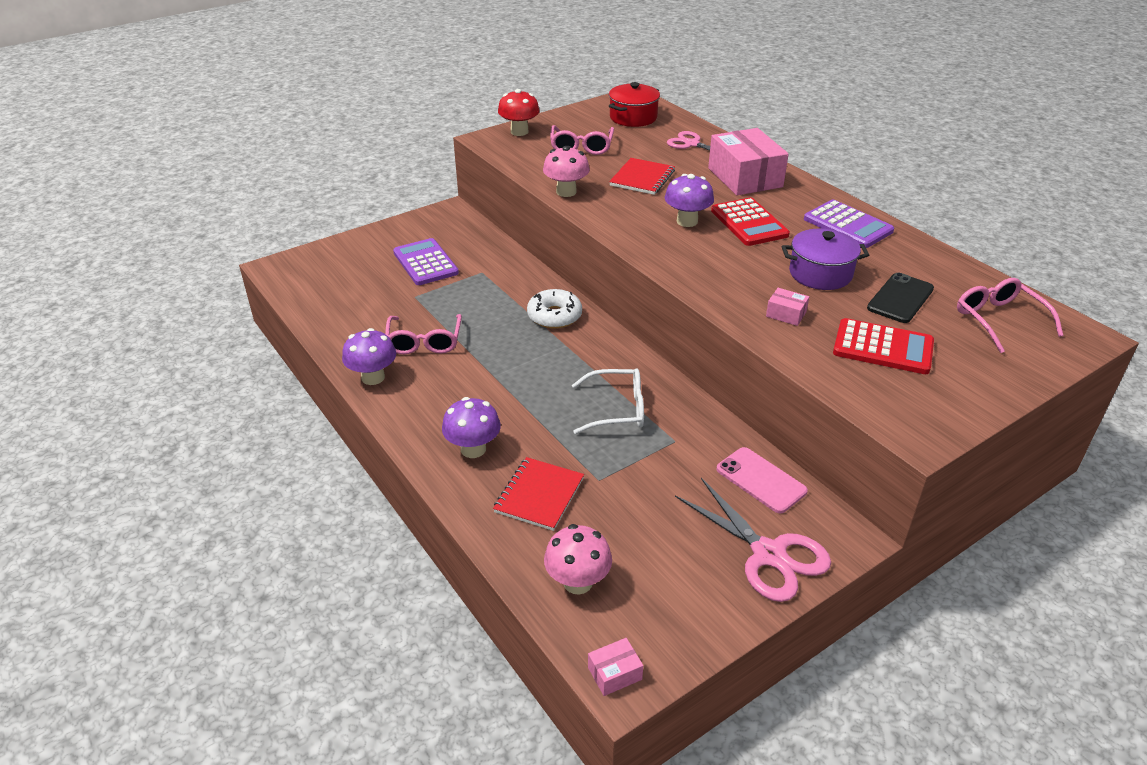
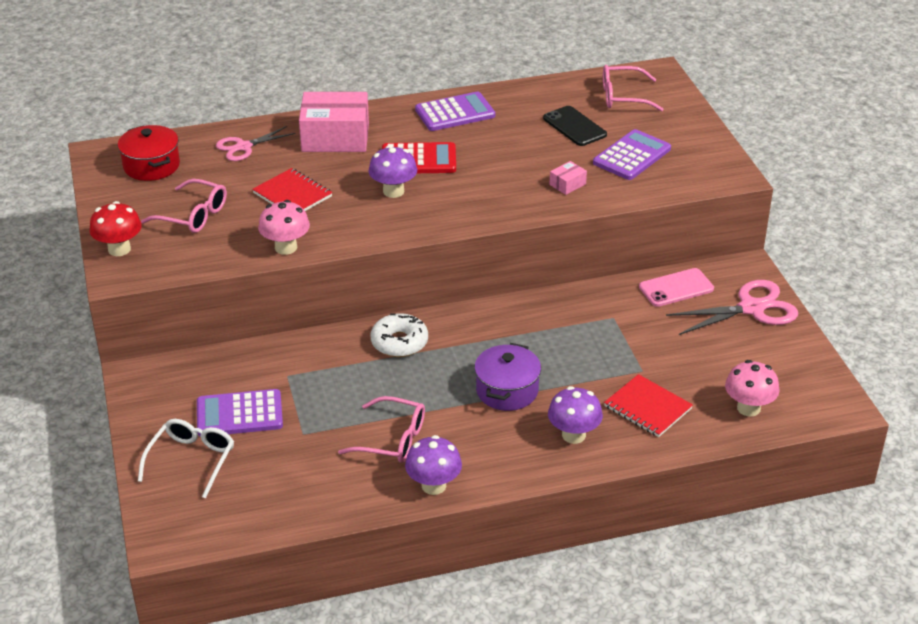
camera: 70 degrees left, 0 degrees up
white glasses [572,368,644,434] -> white glasses moved to [138,419,234,499]
pink box [588,638,643,696] -> none
purple pot [782,229,869,290] -> purple pot moved to [474,343,541,411]
red calculator [833,318,934,374] -> purple calculator [593,129,671,180]

